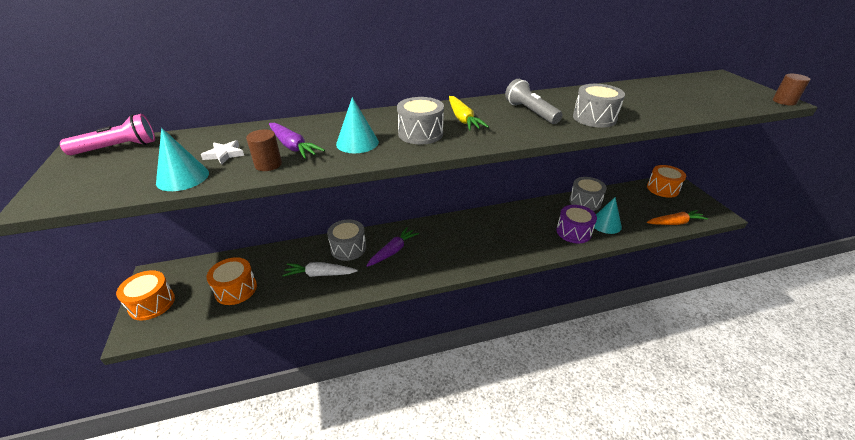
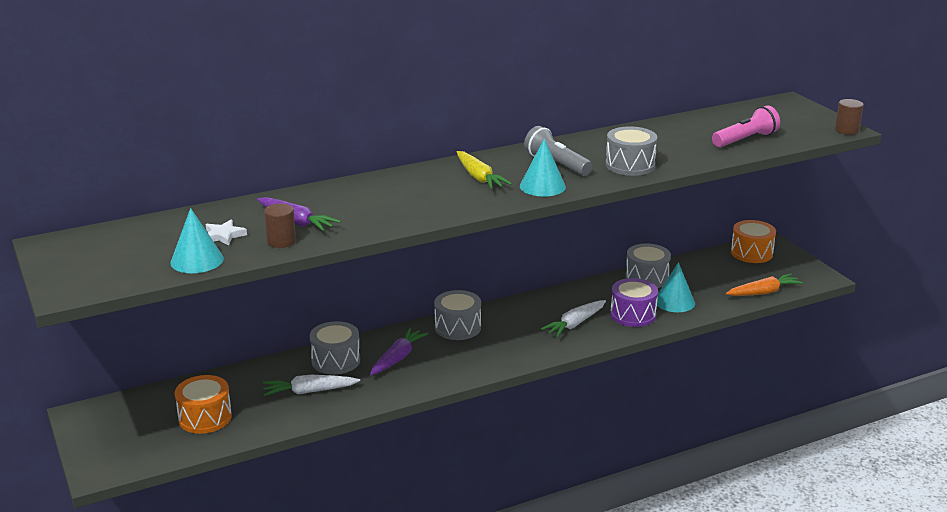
camera: 10 degrees left, 10 degrees down
pink flashlight [60,114,155,155] -> pink flashlight moved to [712,106,780,147]
orange drum [116,270,175,320] -> none
turquoise cone [336,97,379,153] -> turquoise cone moved to [520,139,566,197]
grey drum [397,97,444,144] -> grey drum moved to [434,290,481,340]
none -> white carrot [541,300,606,337]

